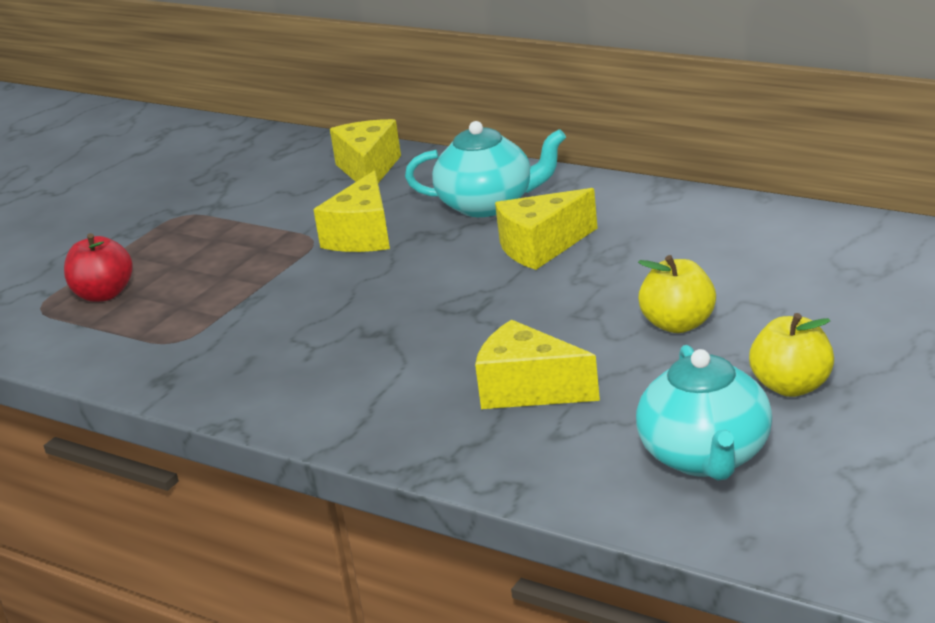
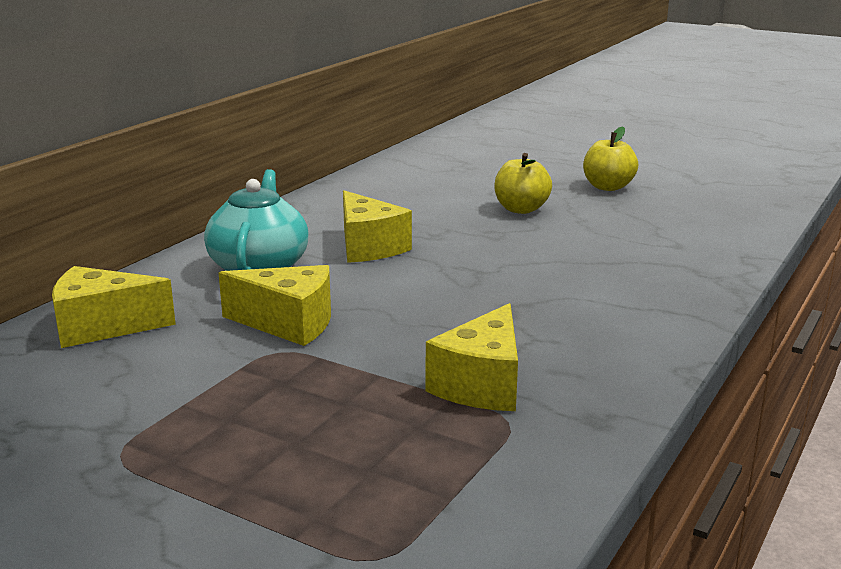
camera: 95 degrees left, 5 degrees down
red apple [64,233,133,302] -> none
yellow cheese [475,319,600,409] -> yellow cheese moved to [426,303,518,411]
turquoise teapot [636,345,772,480] -> none

